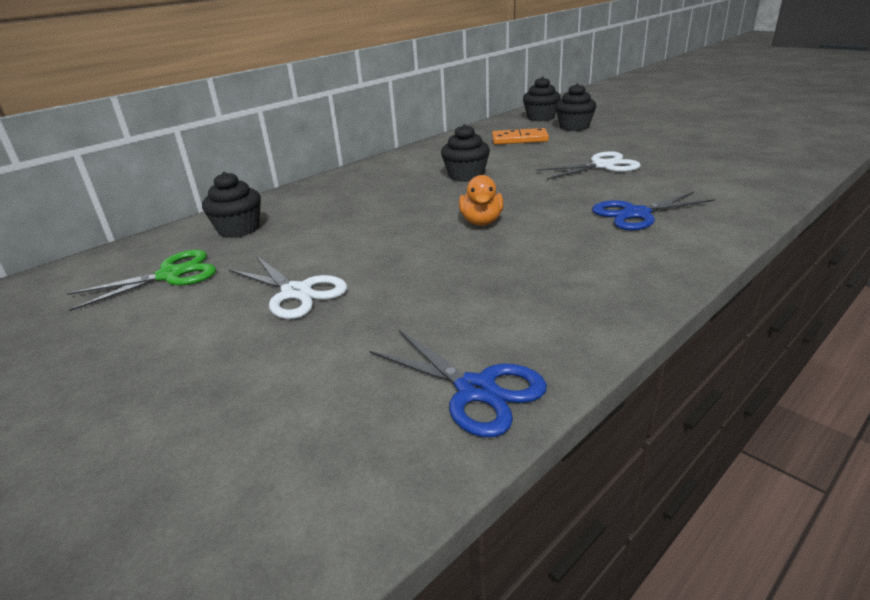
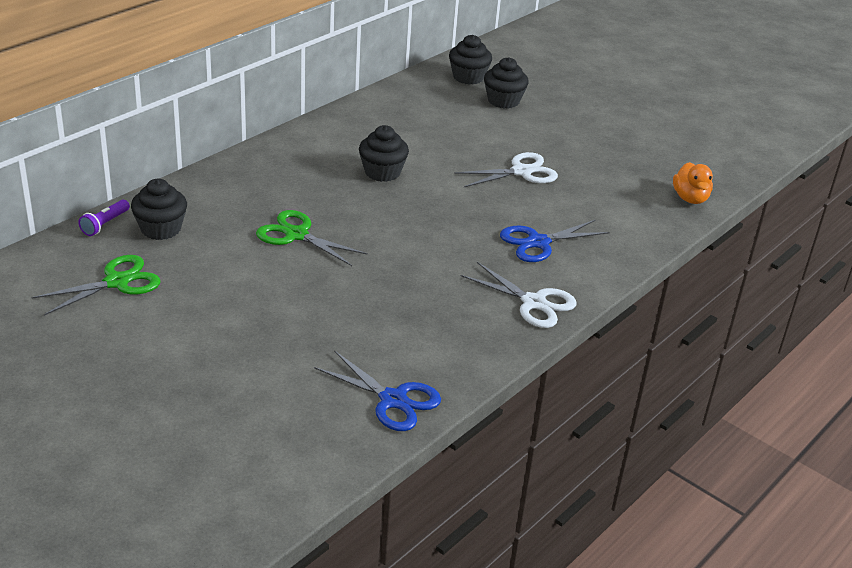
camera: 10 degrees left, 5 degrees up
white scissors [229,256,347,319] -> white scissors moved to [460,262,577,328]
orange duck [459,175,504,226] -> orange duck moved to [673,162,713,204]
orange domino [492,128,549,145] -> none
none -> purple flashlight [78,200,130,236]
none -> green scissors [256,210,368,266]

